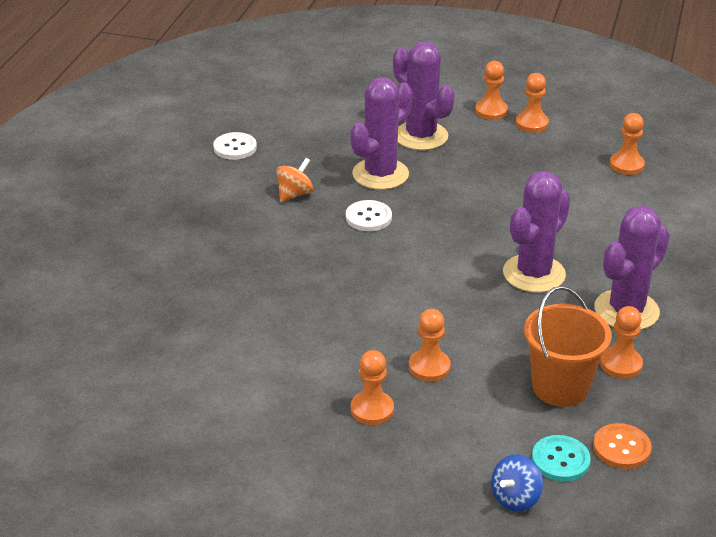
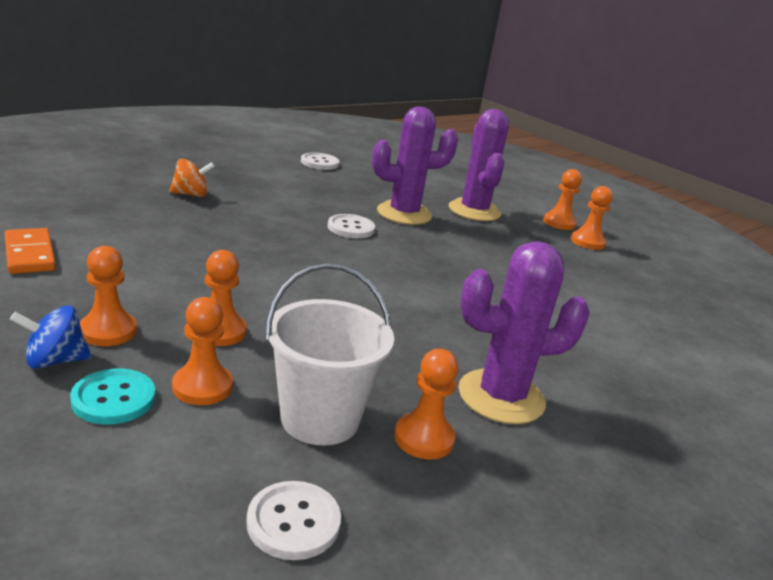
camera: 30 degrees right, 10 degrees down
orange spinning top [276,158,313,202] -> orange spinning top moved to [169,158,215,197]
blue spinning top [491,454,543,512] -> blue spinning top moved to [10,305,92,369]
purple cactus [503,171,571,293] -> none
orange bucket [524,286,612,407] -> white bucket [265,263,394,446]
turquoise button [532,435,590,482] -> turquoise button moved to [70,369,155,424]
orange button [593,423,652,469] -> white button [246,481,341,560]
orange pawn [610,113,645,175] -> orange pawn moved to [172,297,233,405]
none -> orange domino [5,228,56,274]

